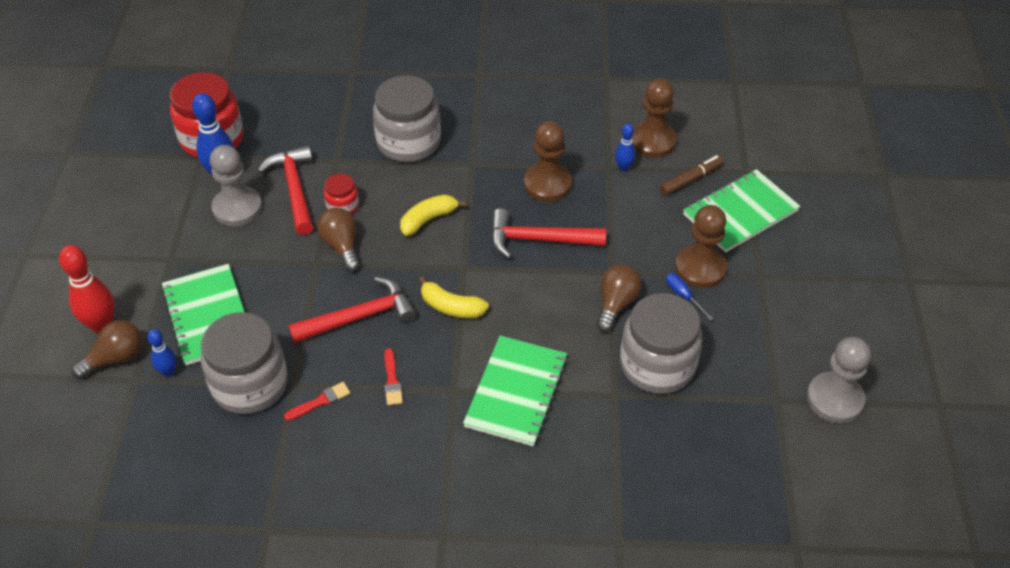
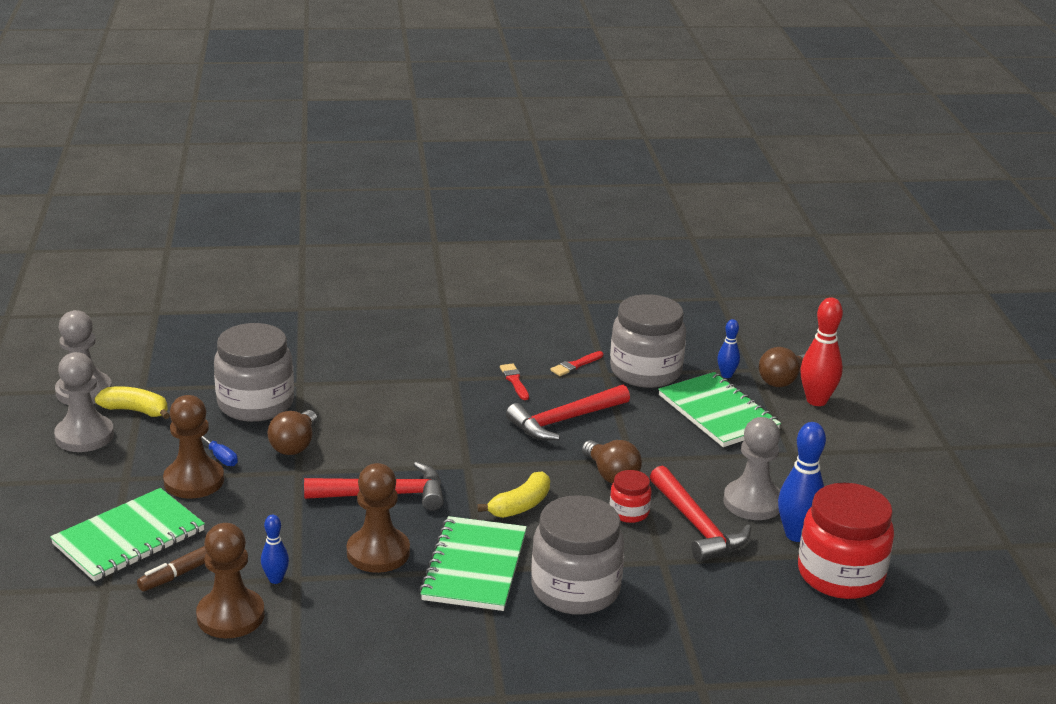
camera: 170 degrees right, 20 degrees down
yellow banana [419,276,489,318] -> yellow banana moved to [95,386,170,419]
green notebook [463,336,568,446] -> green notebook moved to [419,516,527,611]
none -> grey pawn [54,352,114,452]

